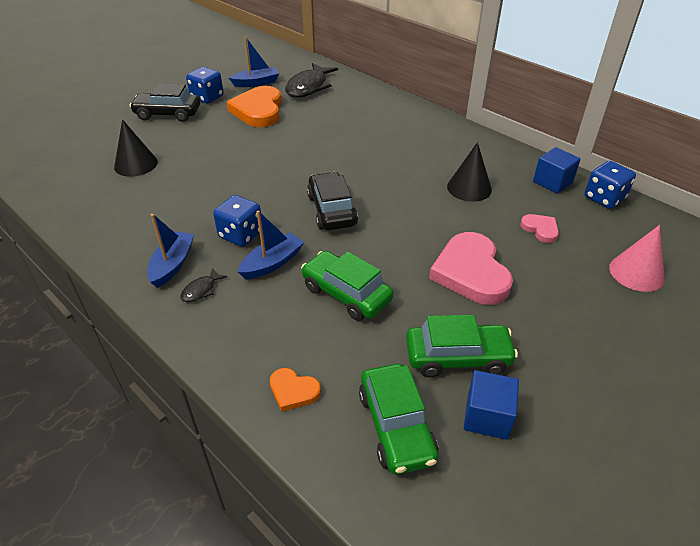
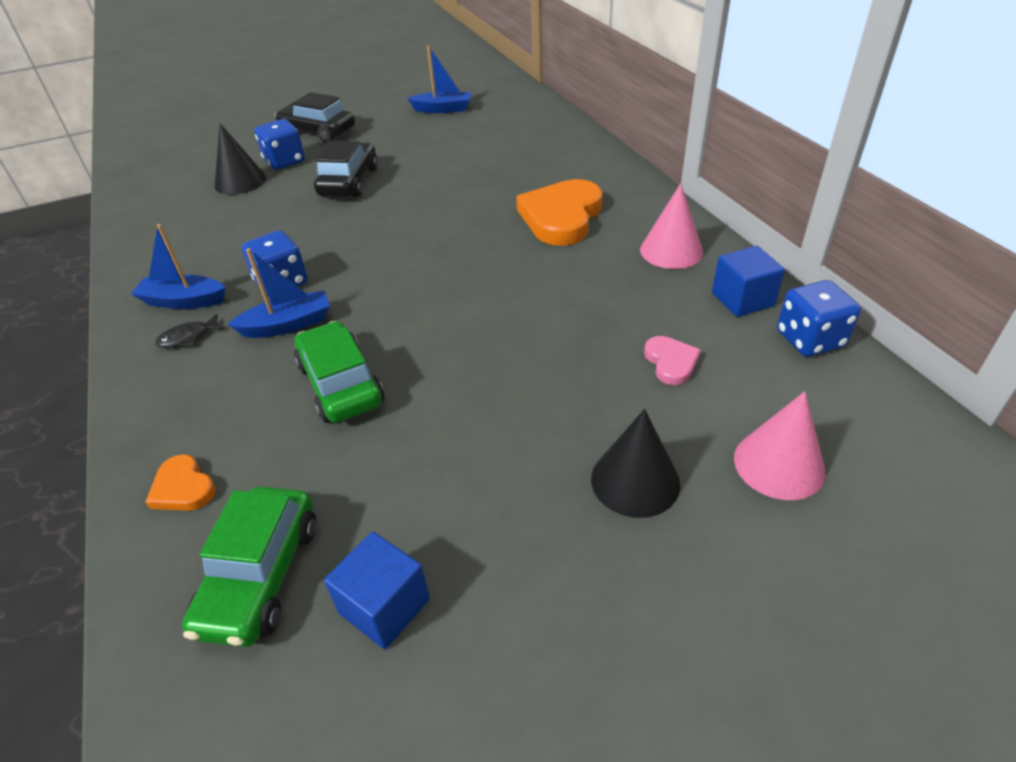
camera: 25 degrees right, 0 degrees up
blue boat [147,214,194,288] -> blue boat turned 120 degrees counterclockwise [131,224,226,309]
blue dice [186,67,224,104] -> blue dice moved to [254,119,305,170]
orange heart [226,86,282,127] -> orange heart moved to [516,179,603,246]
black fish [285,63,338,98] -> none
black car [307,172,358,230] -> black car moved to [314,141,378,197]
green car [406,315,518,377] -> none
pink heart [429,232,513,305] -> none
black cone [447,142,492,202] -> black cone moved to [591,409,680,518]
none -> pink cone [640,183,703,269]

